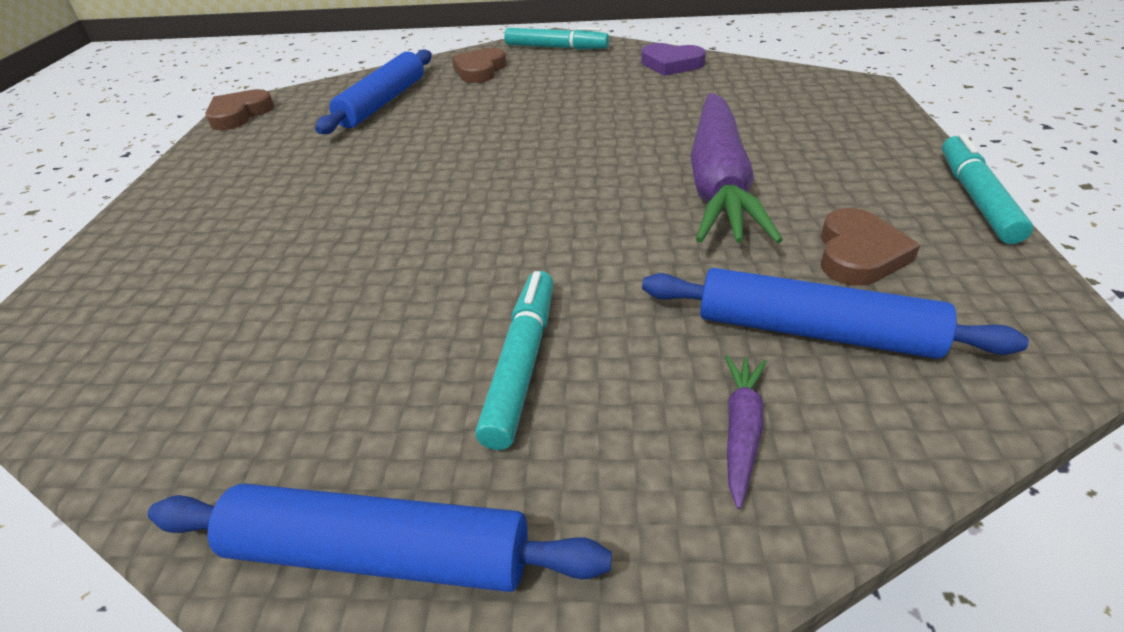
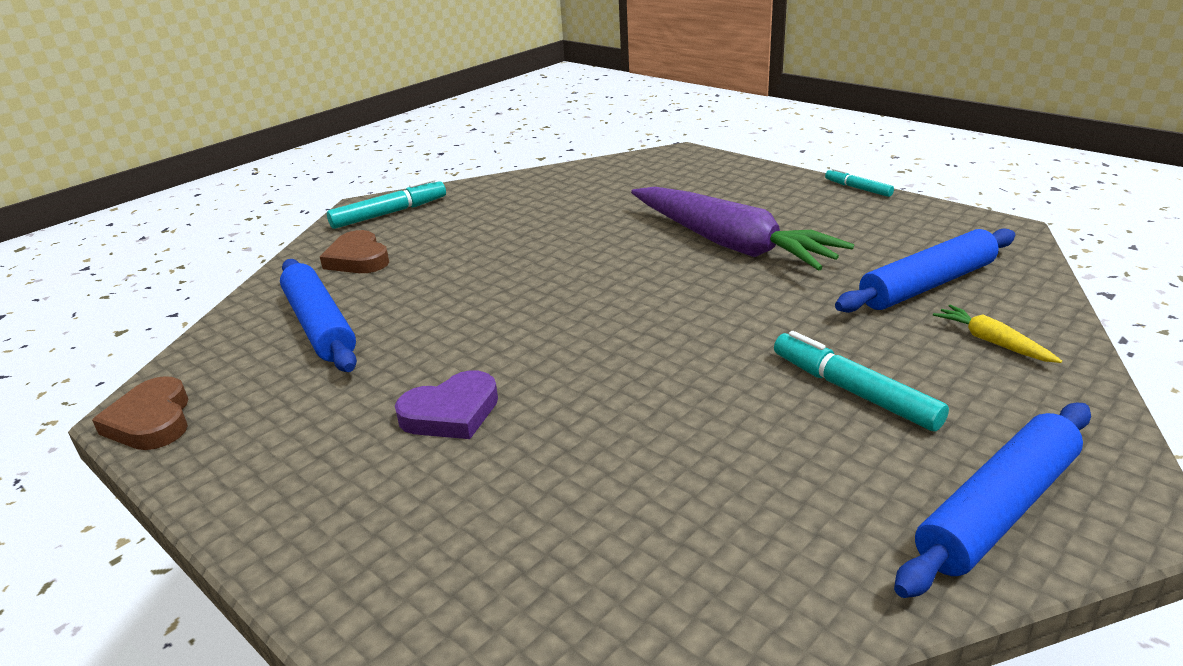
camera: 50 degrees left, 10 degrees down
purple heart [641,43,706,76] -> purple heart moved to [395,370,498,439]
purple carrot [725,355,767,509] -> yellow carrot [933,305,1062,363]
brown heart [820,208,921,286] -> none
turquoise marker [942,134,1033,244] -> turquoise marker [825,168,894,197], size x0.59

